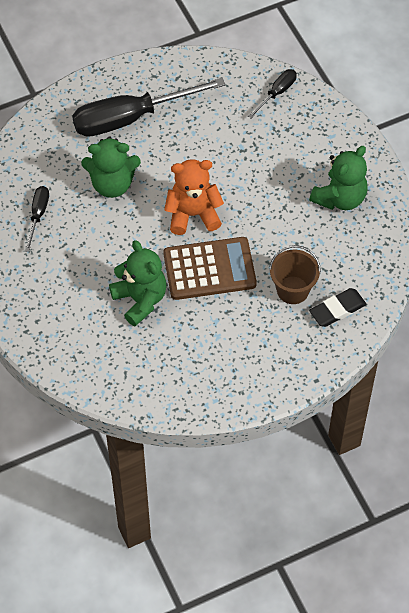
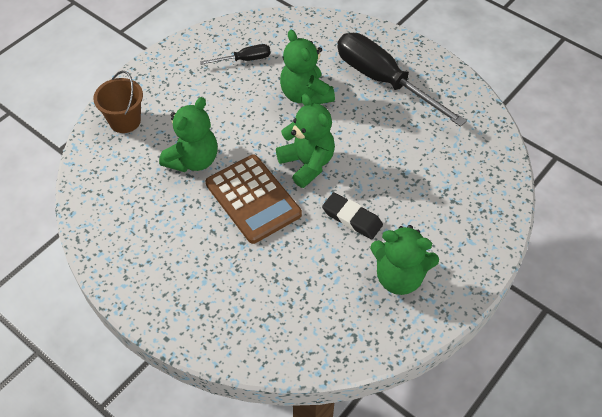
camera: 65 degrees right, 5 degrees down
orange teddy bear [164,159,224,235] -> green teddy bear [276,94,335,188]
black screwdriver [248,69,297,118] -> none
brown bucket [269,245,321,304] -> brown bucket moved to [93,71,143,133]
black eraser [309,288,367,327] -> black eraser moved to [322,192,383,239]

